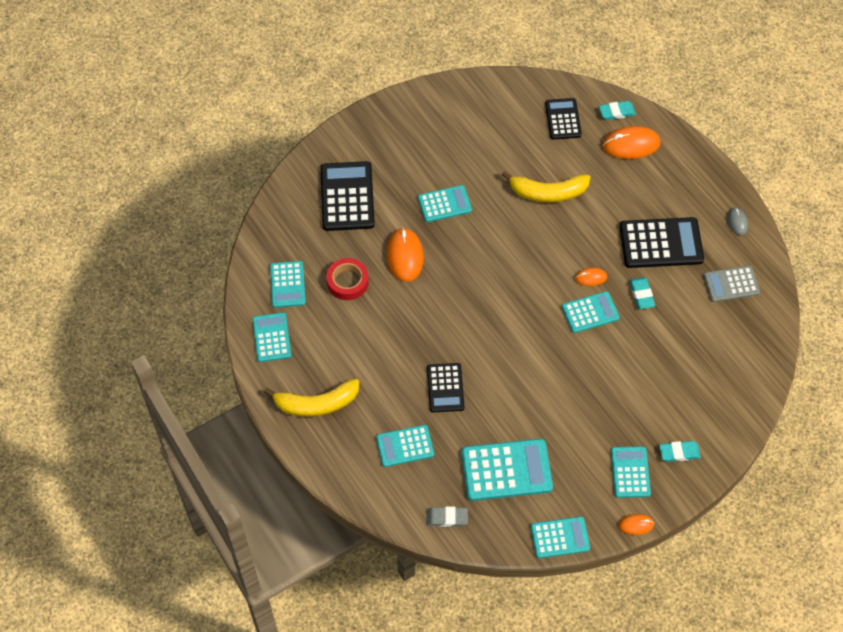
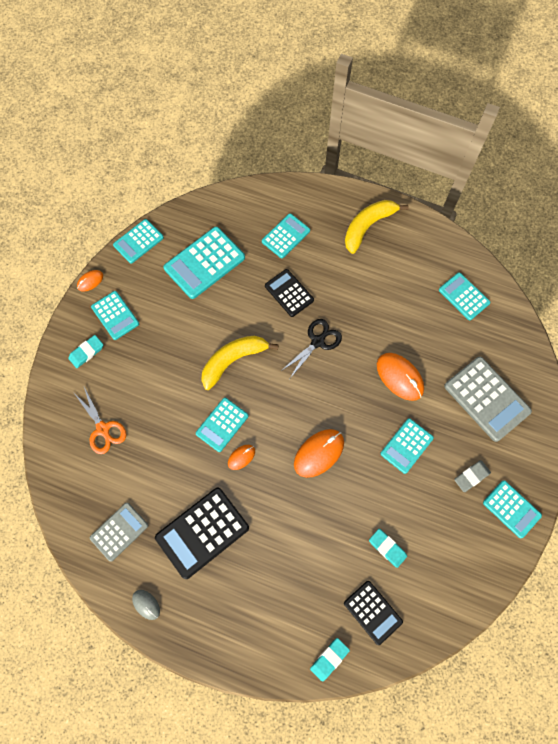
camera: 145 degrees right, 10 degrees up
turquoise calculator [253,312,291,362] -> turquoise calculator moved to [483,480,542,538]
black calculator [320,161,375,231] -> grey calculator [444,357,532,442]
red tape [326,258,369,300] -> none
grey eraser [426,506,468,527] -> grey eraser moved to [454,460,491,492]
yellow banana [502,171,590,202] -> yellow banana moved to [201,336,279,390]
orange mouse [603,126,660,159] -> orange mouse moved to [294,429,344,478]
turquoise eraser [629,277,655,309] -> turquoise eraser moved to [369,529,407,568]
none -> orange scissors [74,387,127,454]
none -> black scissors [281,319,342,378]

